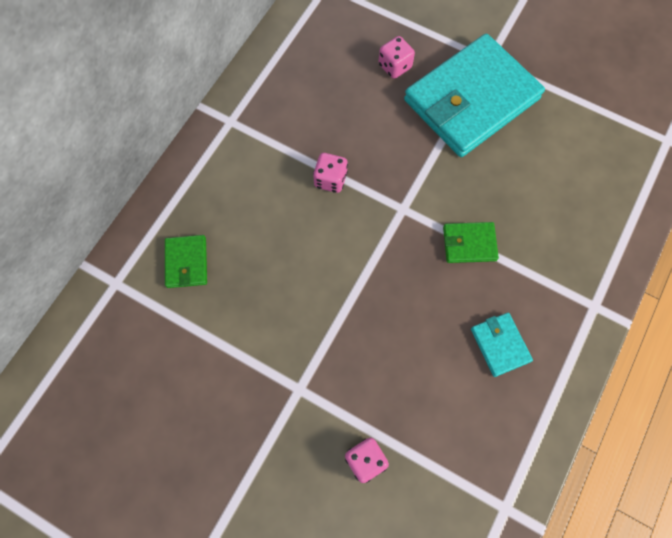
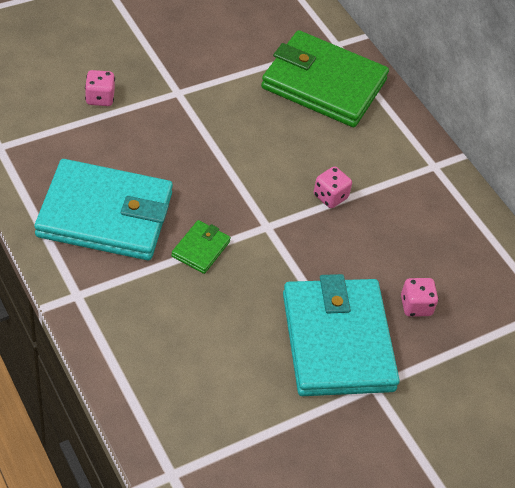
camera: 115 degrees right, 20 degrees down
green wallet [165,235,207,288] -> green wallet [261,30,389,127], size x2.37
turquoise wallet [471,313,533,377] -> turquoise wallet [34,159,173,260], size x2.37

